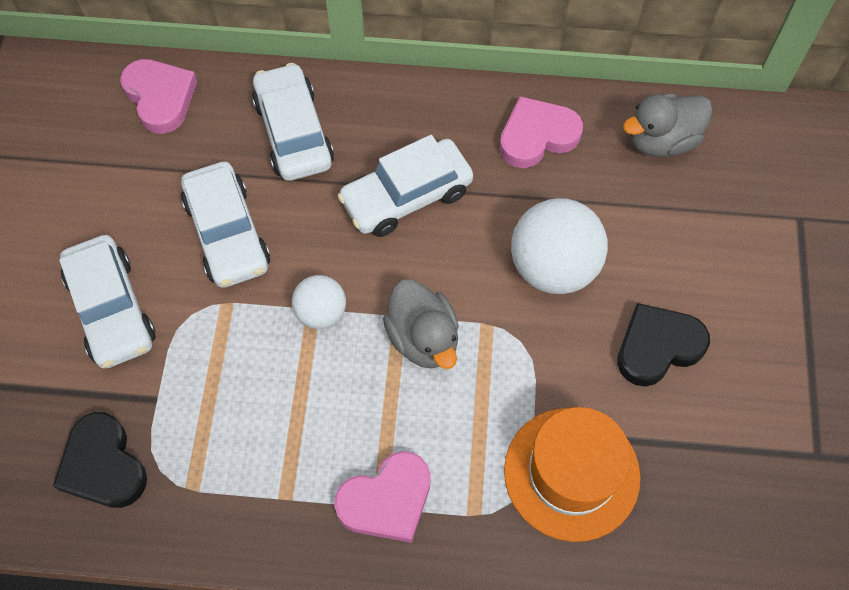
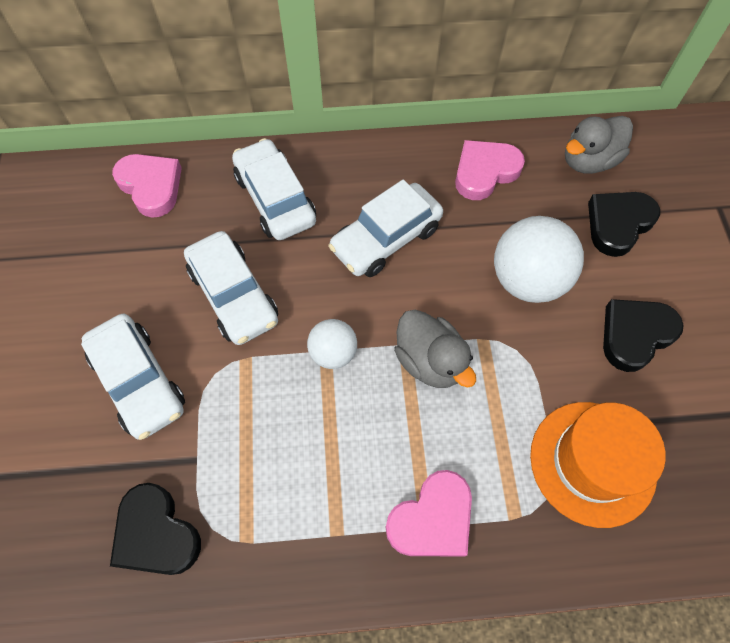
camera: 10 degrees left, 0 degrees up
none -> black heart [588,192,660,257]

